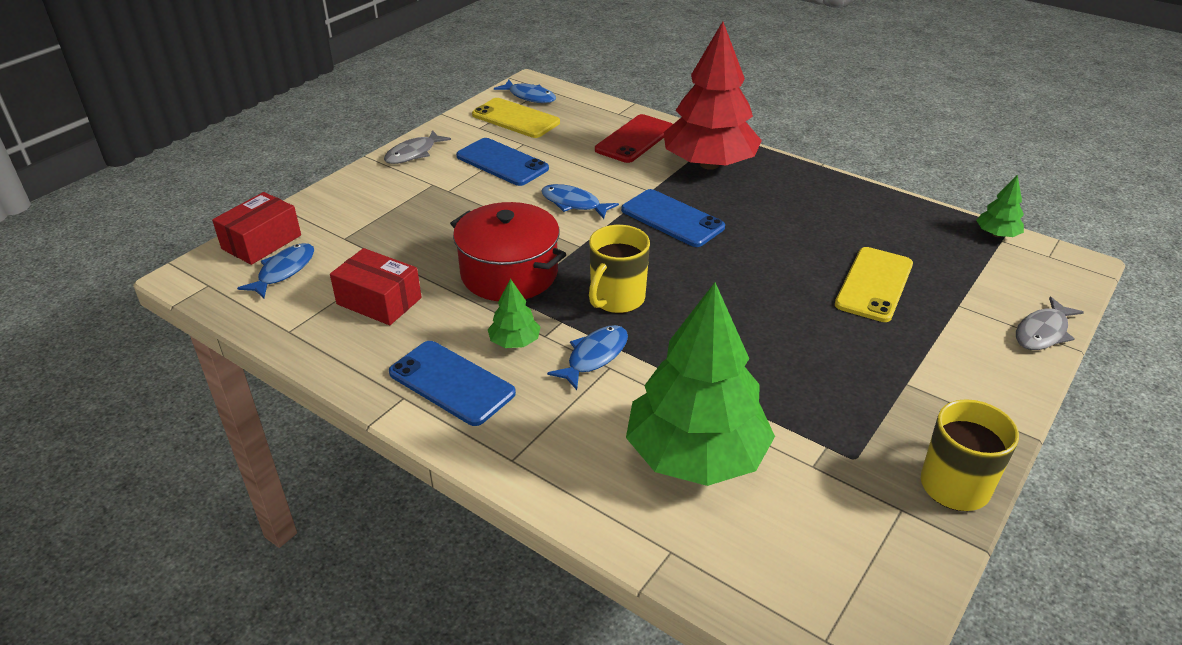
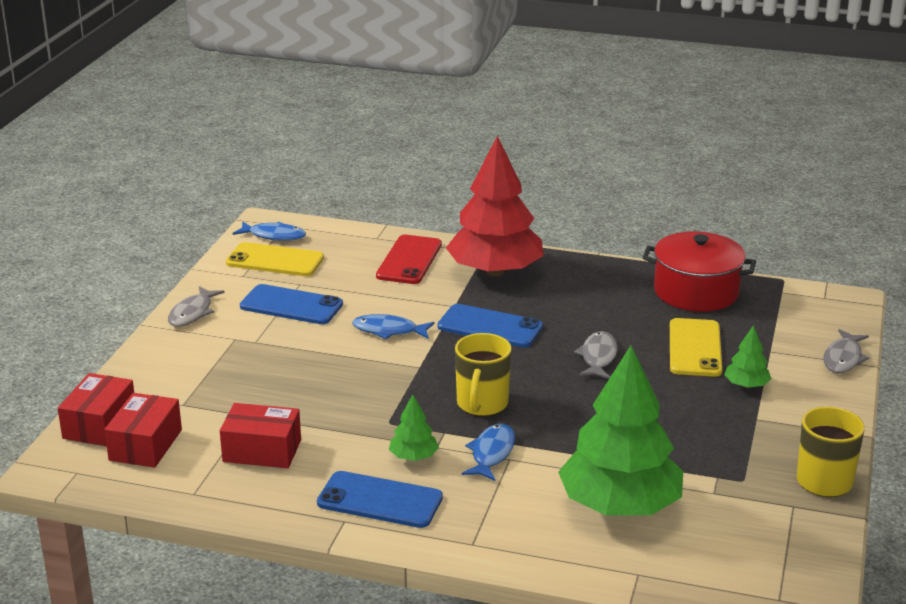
camera: 20 degrees left, 10 degrees down
blue fish [237,243,314,298] -> red box [104,393,182,468]
red pot [450,202,567,301] -> red pot moved to [642,232,756,312]
green tree [976,175,1024,237] -> green tree moved to [724,325,772,388]
none -> grey fish [574,331,617,379]

